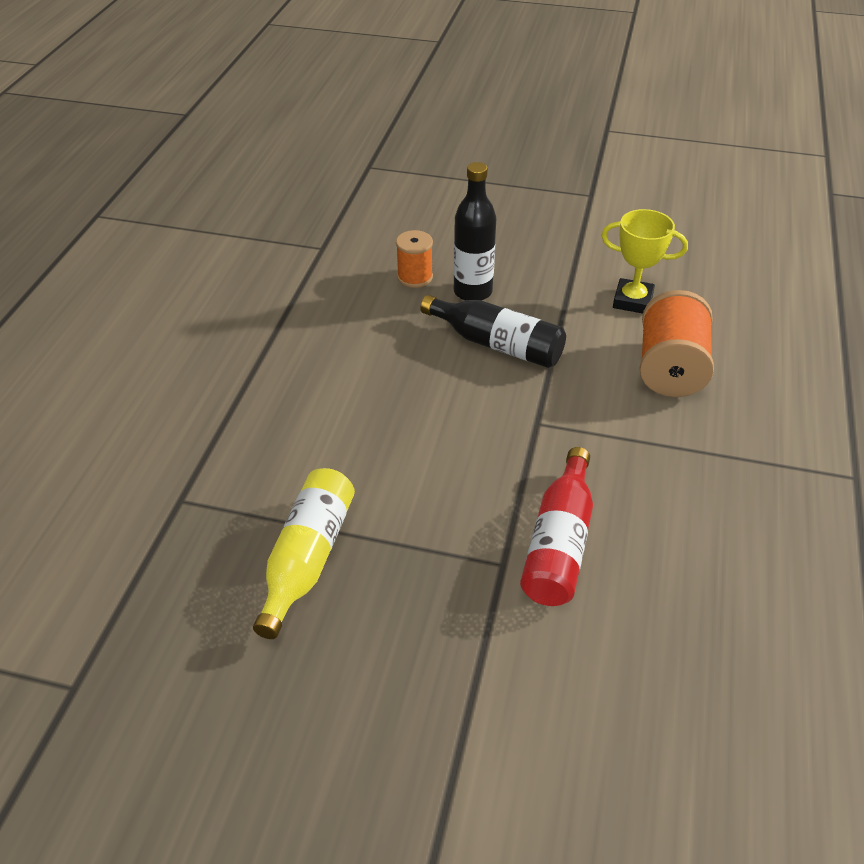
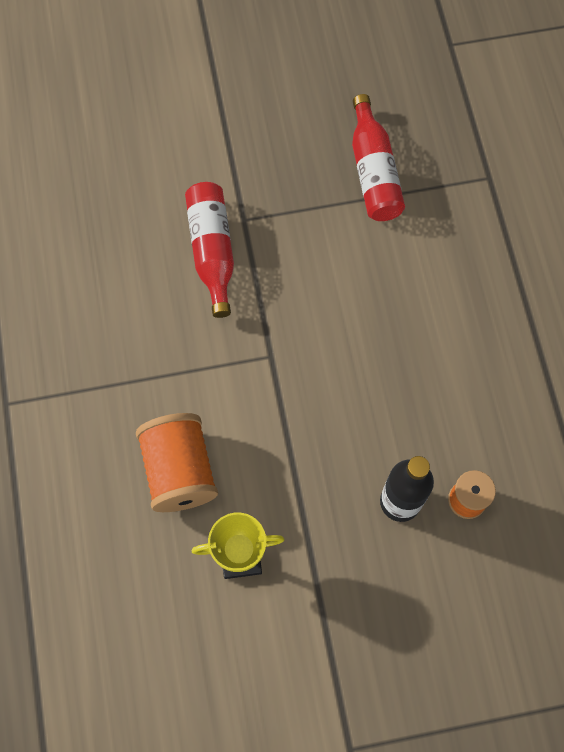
camera: 155 degrees right, 25 degrees up
yellow bottle [253,468,355,639] -> red bottle [352,94,405,221]
black bottle [420,295,566,368] -> none

